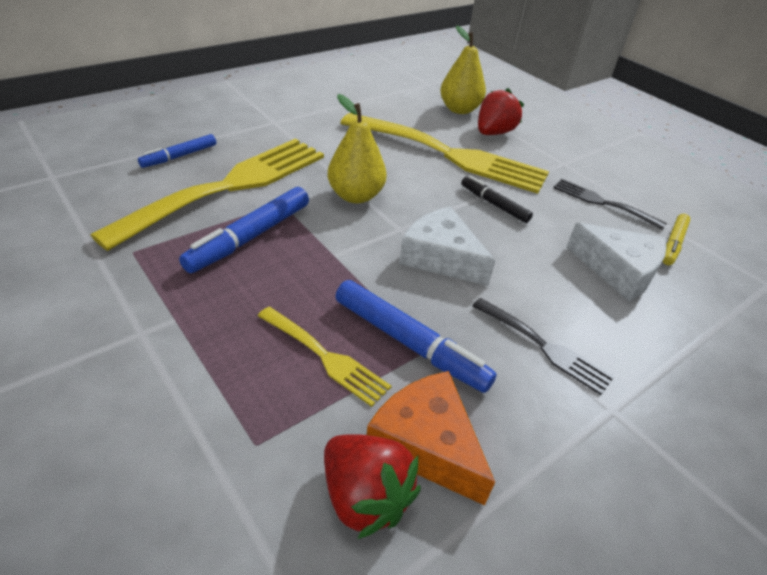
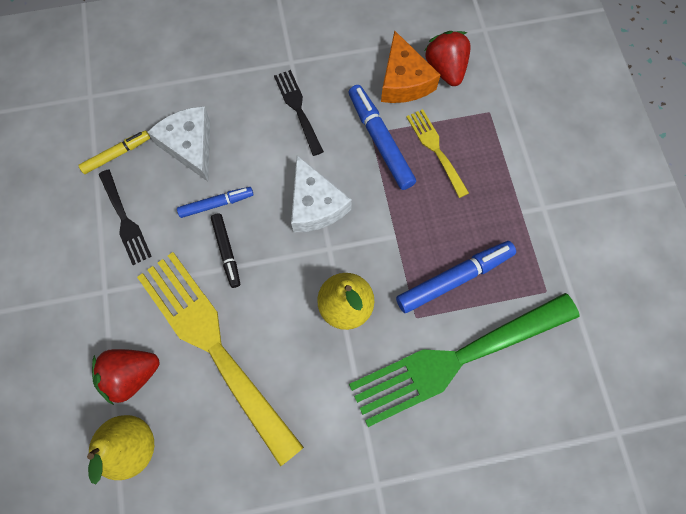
camera: 150 degrees left, 30 degrees up
yellow fork [91,139,324,251] -> green fork [349,293,580,427]
blue marker [138,134,216,168] -> blue marker moved to [177,187,254,218]

